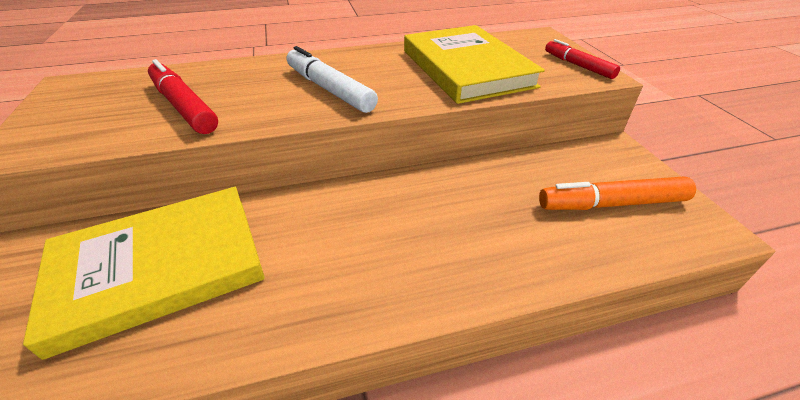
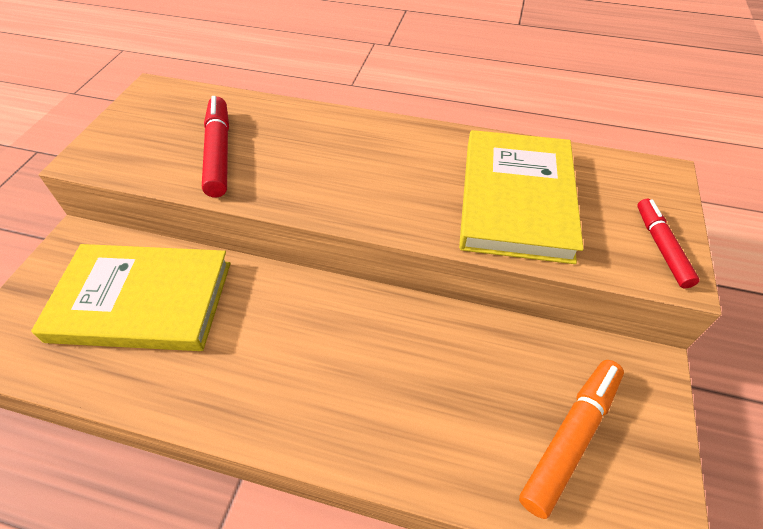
camera: 30 degrees right, 10 degrees up
white marker [287,46,378,113] -> none
orange marker [539,177,696,210] -> orange marker turned 105 degrees clockwise [519,360,624,519]

